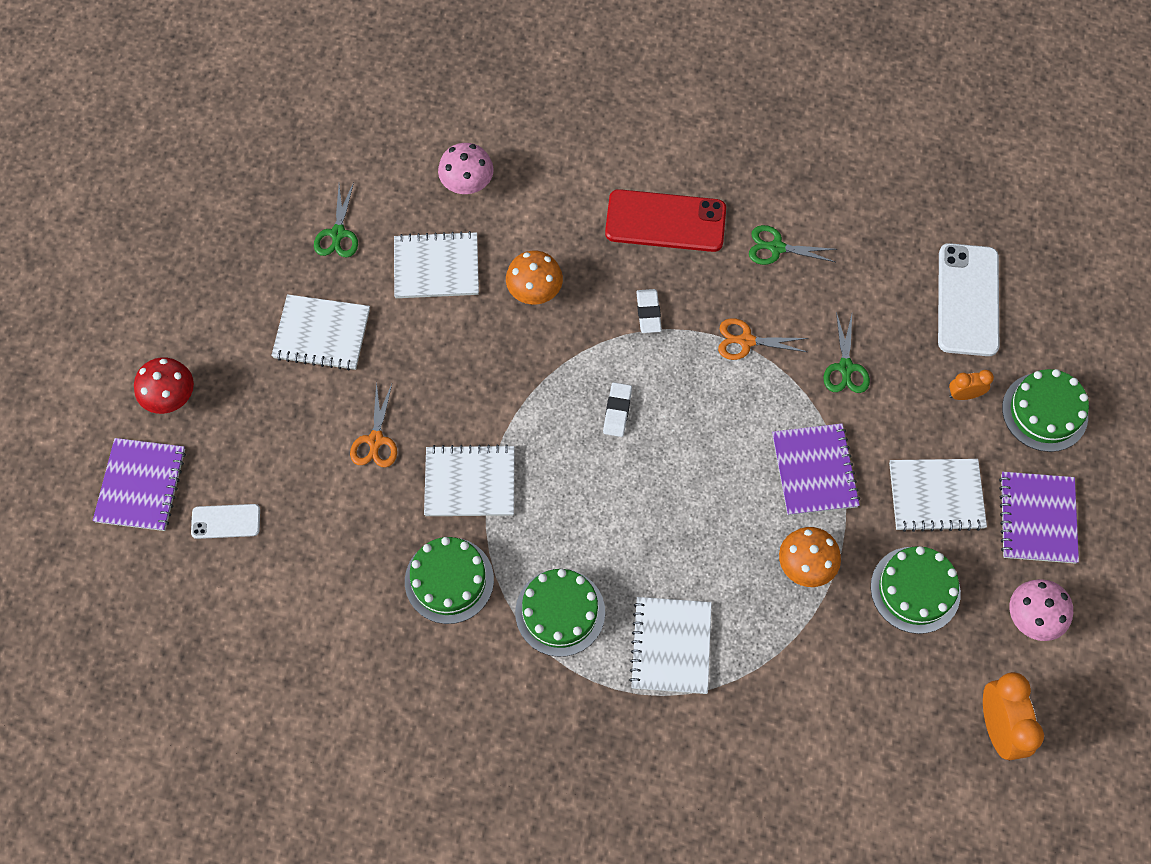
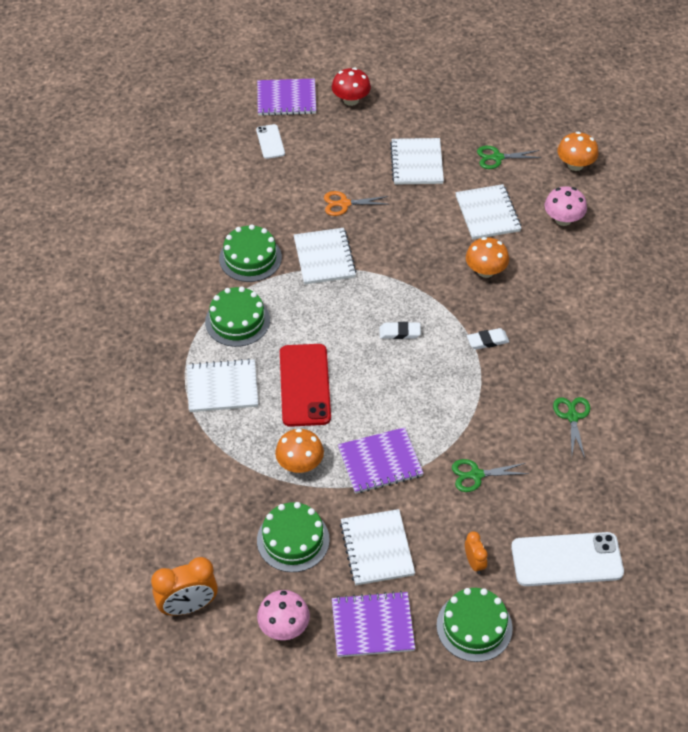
camera: 80 degrees right, 15 degrees down
red phone [605,189,726,252] -> red phone moved to [280,344,331,427]
orange scissors [718,318,808,360] -> none
none -> orange mushroom [558,132,599,171]

